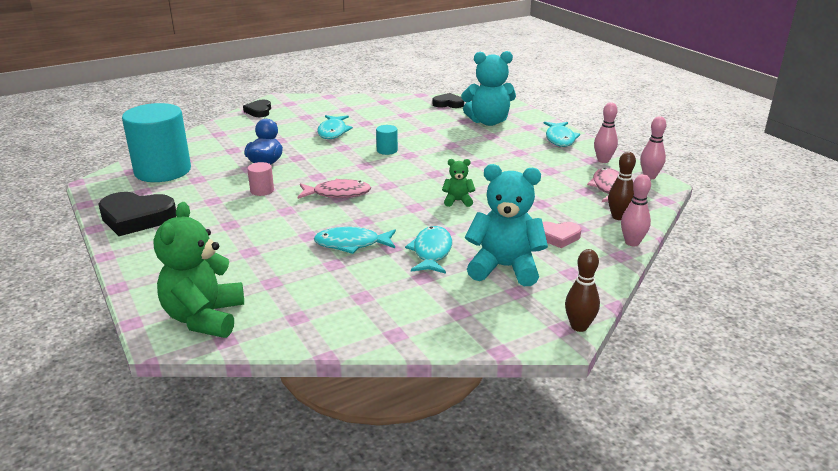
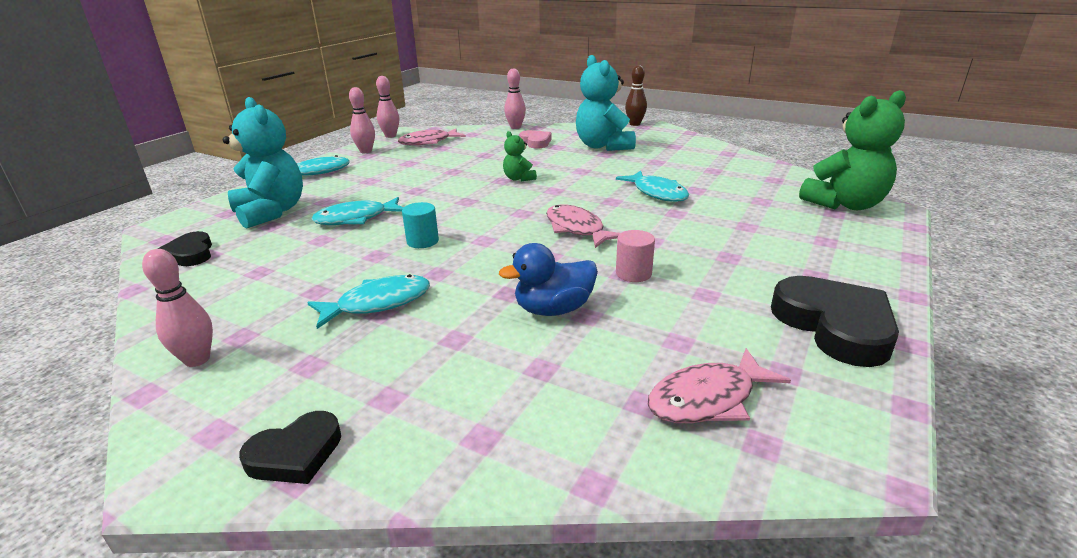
camera: 120 degrees left, 0 degrees up
turquoise cylinder [122,103,191,182] -> pink fish [647,348,791,423]
turquoise fish [405,226,452,274] -> turquoise fish moved to [311,197,404,225]
brown bowling pin [608,152,636,220] -> none
none -> pink bowling pin [142,249,213,367]

